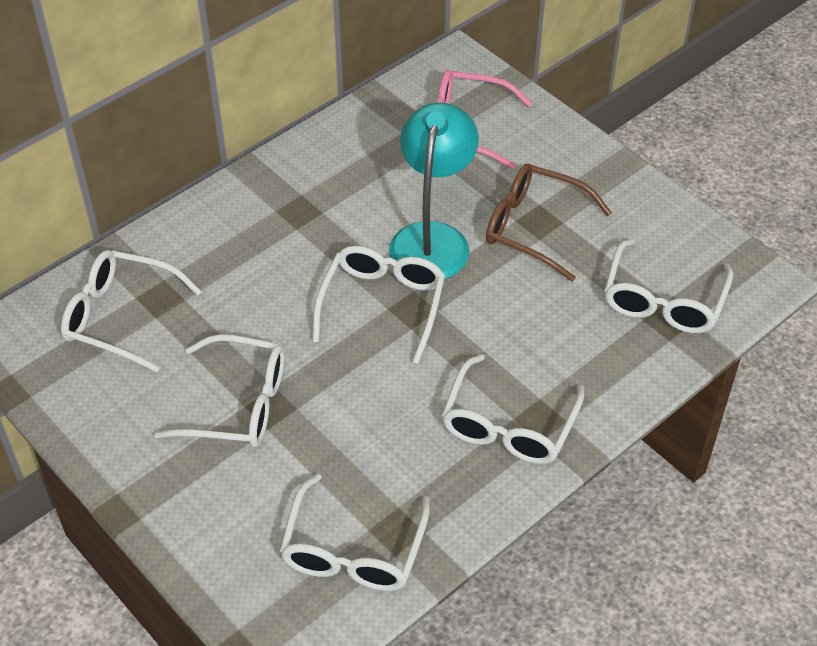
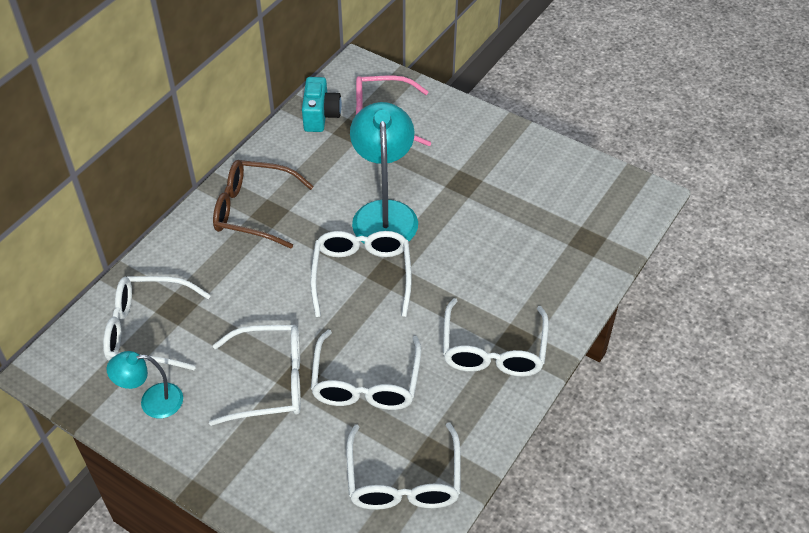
camera: 15 degrees left, 0 degrees up
brown glasses [486,164,612,282] -> brown glasses moved to [213,160,314,249]
white glasses [605,239,733,333] -> white glasses moved to [311,330,421,410]
none -> turquoise lamp [107,351,183,418]
none -> turquoise camera [302,77,342,132]

